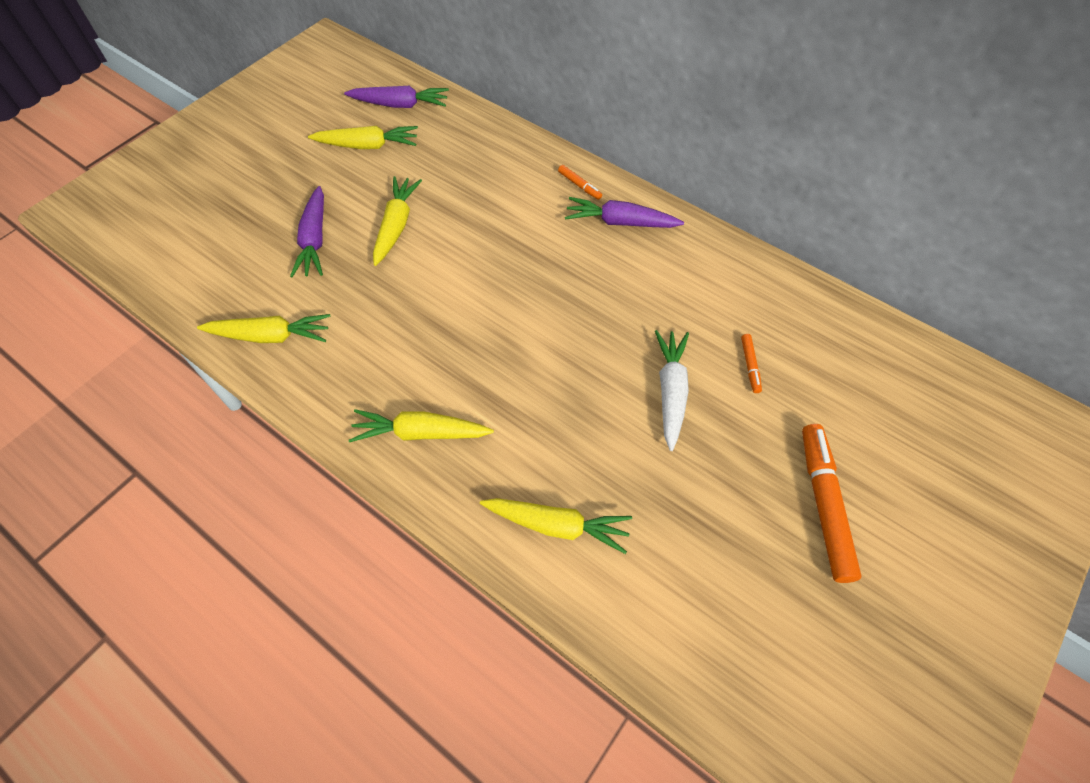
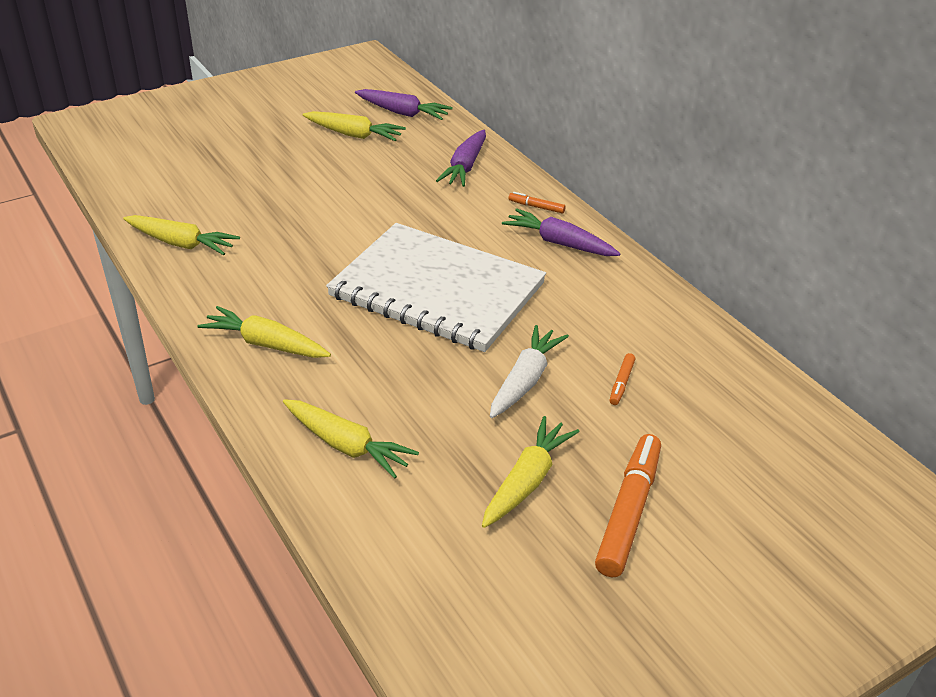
camera: 20 degrees right, 20 degrees down
purple carrot [290,186,324,277] -> purple carrot moved to [436,130,486,187]
yellow carrot [373,176,422,266] -> yellow carrot moved to [482,416,580,528]
orange marker [558,165,602,200] -> orange marker turned 135 degrees clockwise [508,192,566,214]
none -> white notebook [326,223,546,352]

